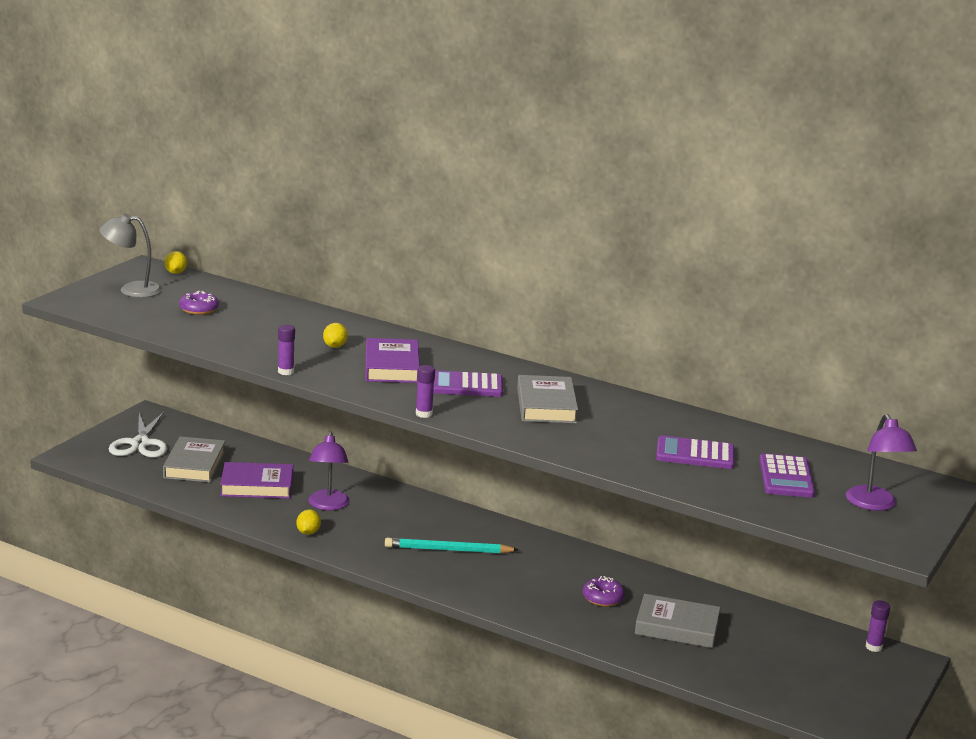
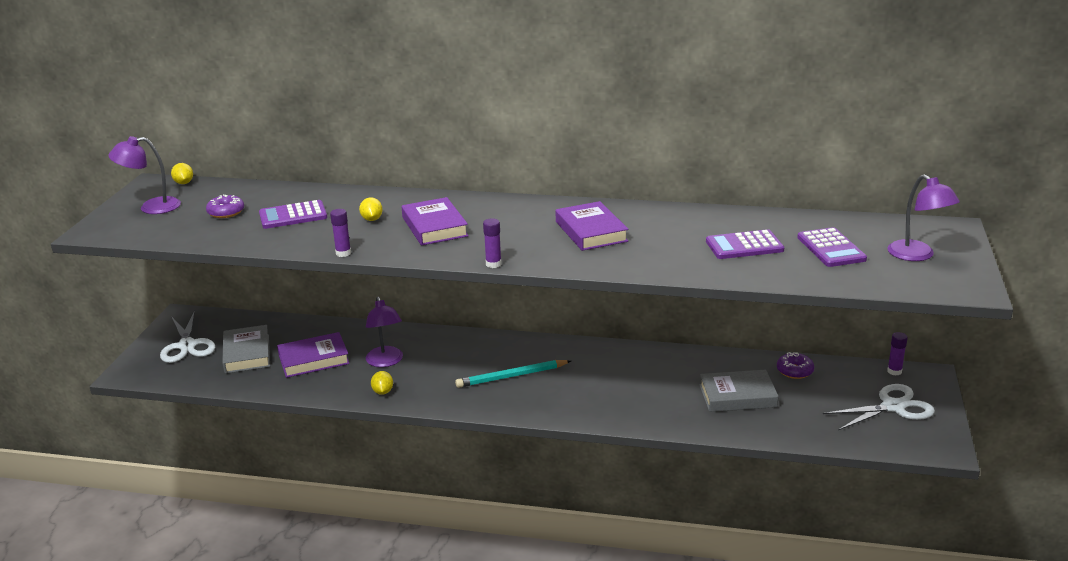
camera: 15 degrees left, 5 degrees up
grey lamp [100,213,162,298] -> purple lamp [108,136,181,214]
purple calculator [433,370,503,397] -> purple calculator moved to [259,200,327,229]
grey book [517,375,578,423] -> purple book [556,201,628,251]
purple donut [582,576,625,607] -> purple donut moved to [777,352,814,379]
none -> white scissors [823,384,935,430]

